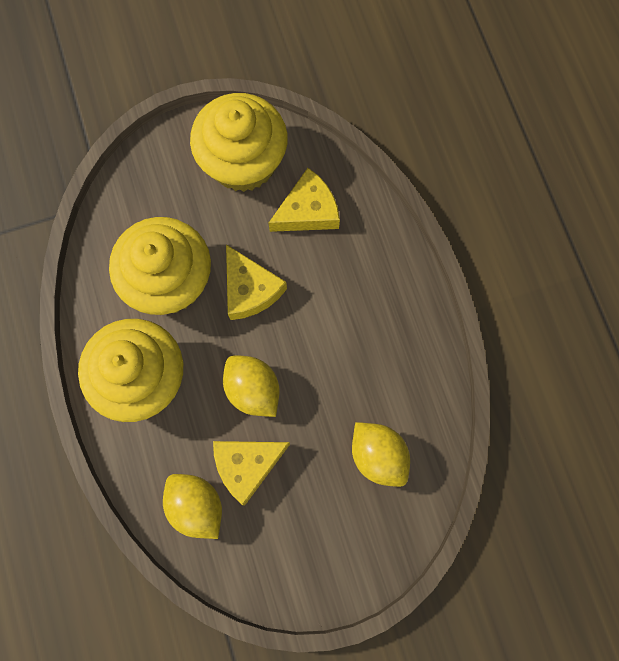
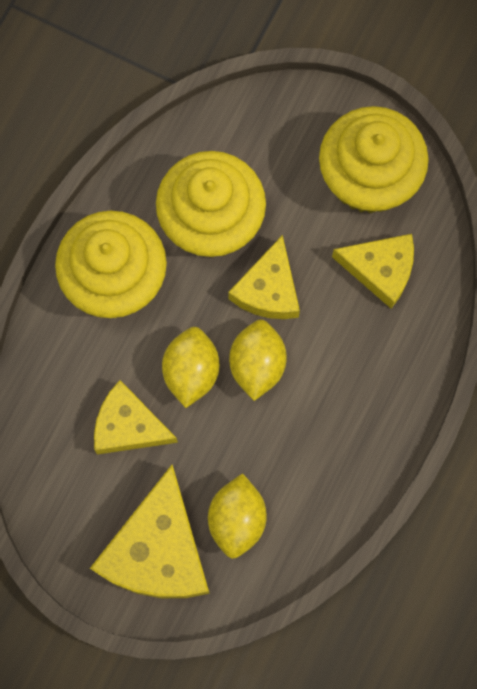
camera: 45 degrees right, 0 degrees up
yellow lemon [163,474,222,539] -> yellow lemon moved to [229,320,287,401]
none -> yellow cheese [90,465,210,598]

